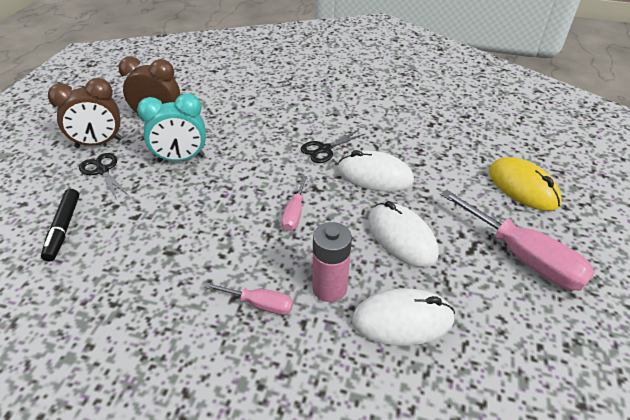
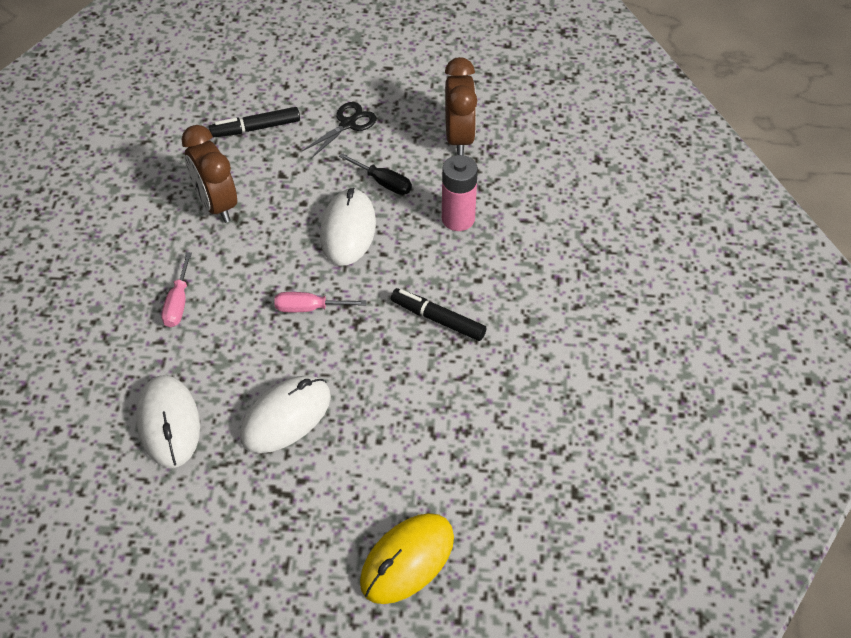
camera: 80 degrees right, 10 degrees up
brown clock [48,78,122,148] -> brown clock moved to [181,125,237,223]
turquoise clock [137,93,206,162] -> black screwdriver [339,153,412,195]
black scissors [301,130,365,163] -> black marker [391,288,486,341]
pink battery [312,222,352,302] -> pink battery moved to [442,155,478,231]
white mouse [337,150,414,192] -> white mouse moved to [320,188,376,266]
pink screwdriver [441,190,595,291] -> none

